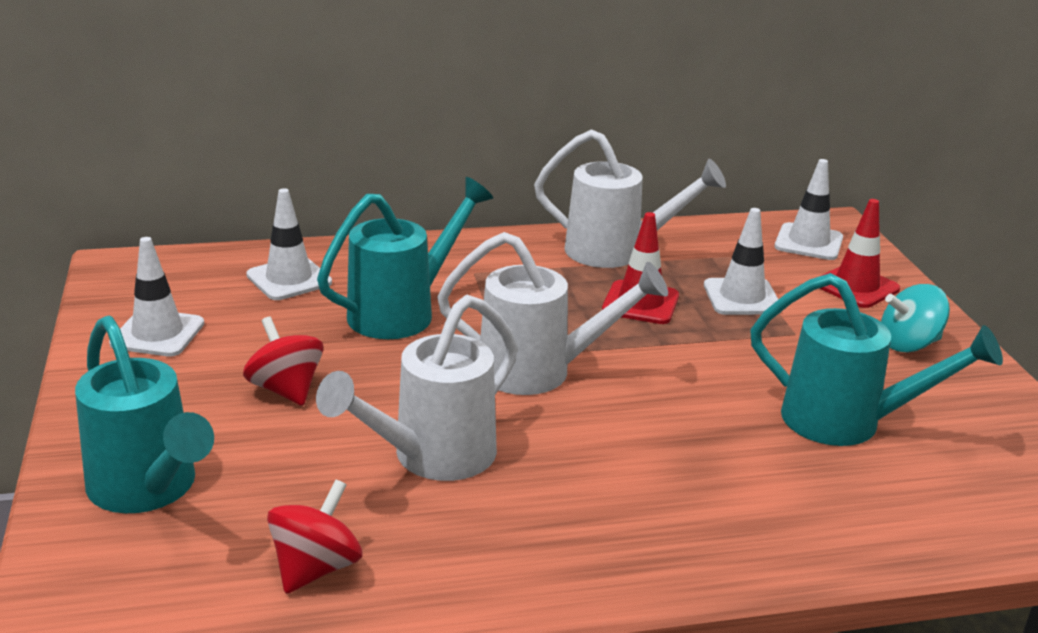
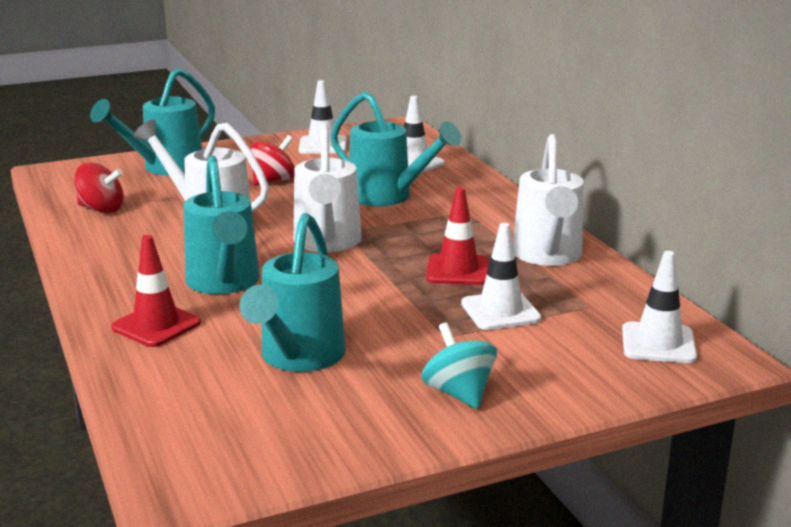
camera: 80 degrees right, 5 degrees down
red traffic cone [819,199,900,308] -> red traffic cone moved to [111,235,201,347]
none -> turquoise watering can [183,155,260,294]

